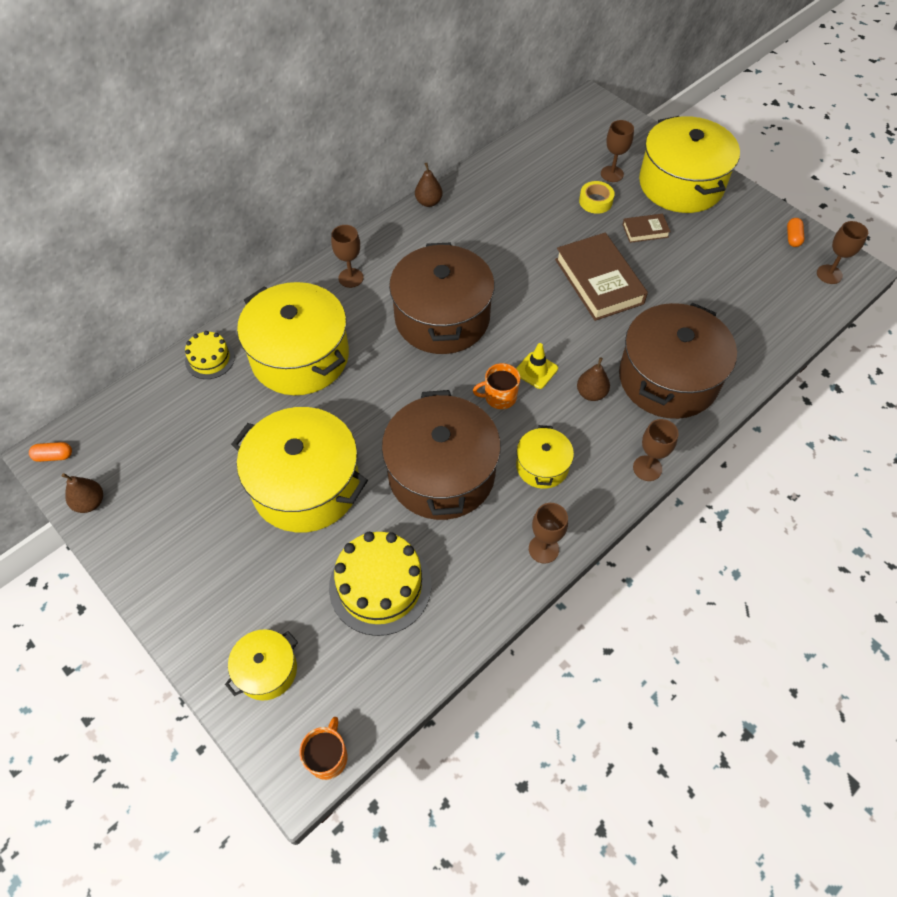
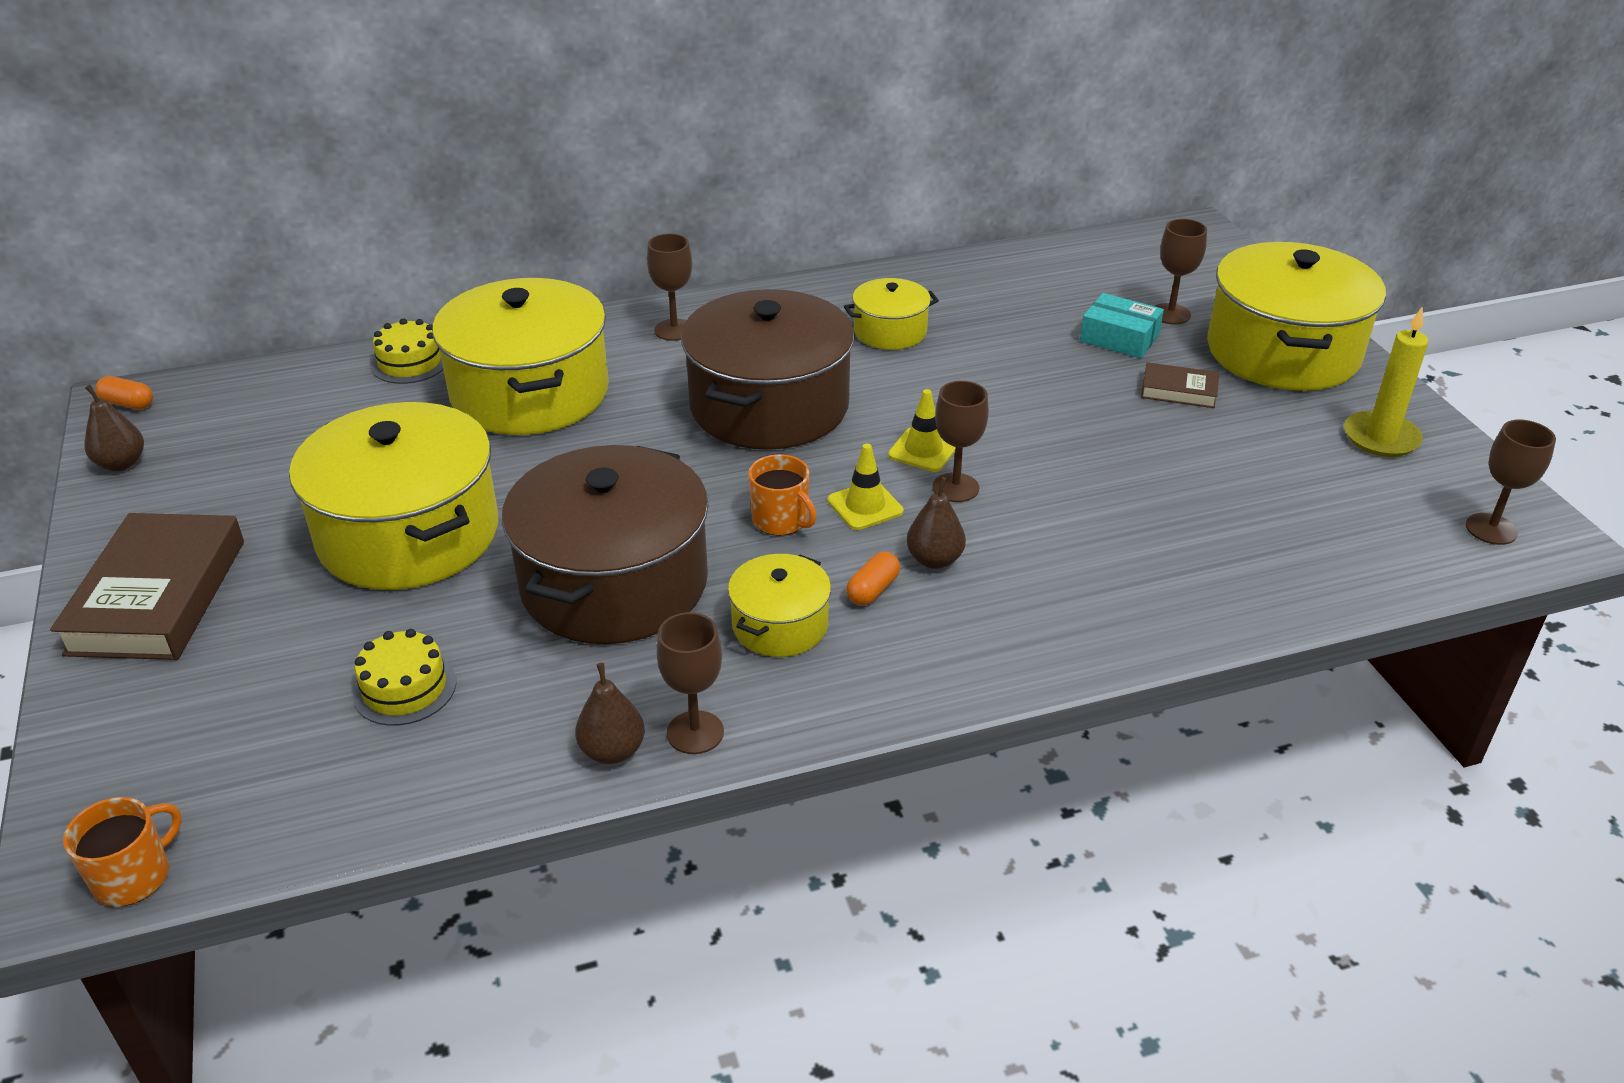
camera: 25 degrees right, 20 degrees down
yellow pot [225,629,298,700] -> yellow pot moved to [844,278,939,350]
yellow cake [329,532,431,636] -> yellow cake [352,629,456,726], size x0.56
brown pear [415,163,443,207] -> brown pear moved to [575,663,645,764]
orange mug [473,363,520,409] -> orange mug turned 150 degrees counterclockwise [748,454,817,536]
brown book [555,233,648,321] -> brown book moved to [50,513,244,660]
yellow tape [579,181,615,214] -> turquoise box [1080,293,1164,358]
brown pot [619,303,737,419] -> none
brown goblet [633,419,679,481] -> brown goblet moved to [932,381,989,502]
orange capsule [787,218,805,247] -> orange capsule moved to [846,552,900,605]
none -> yellow traffic cone [888,389,955,472]
none -> yellow candle [1344,307,1429,457]

